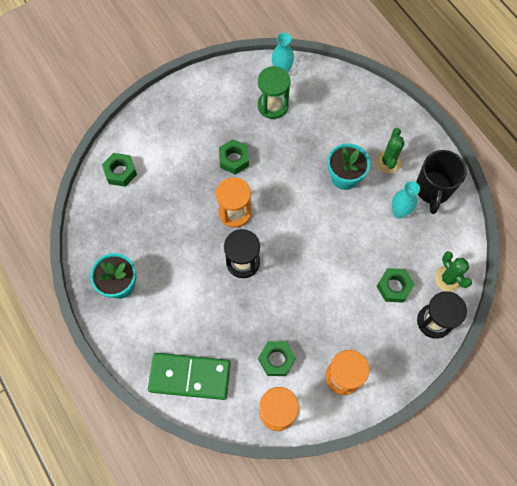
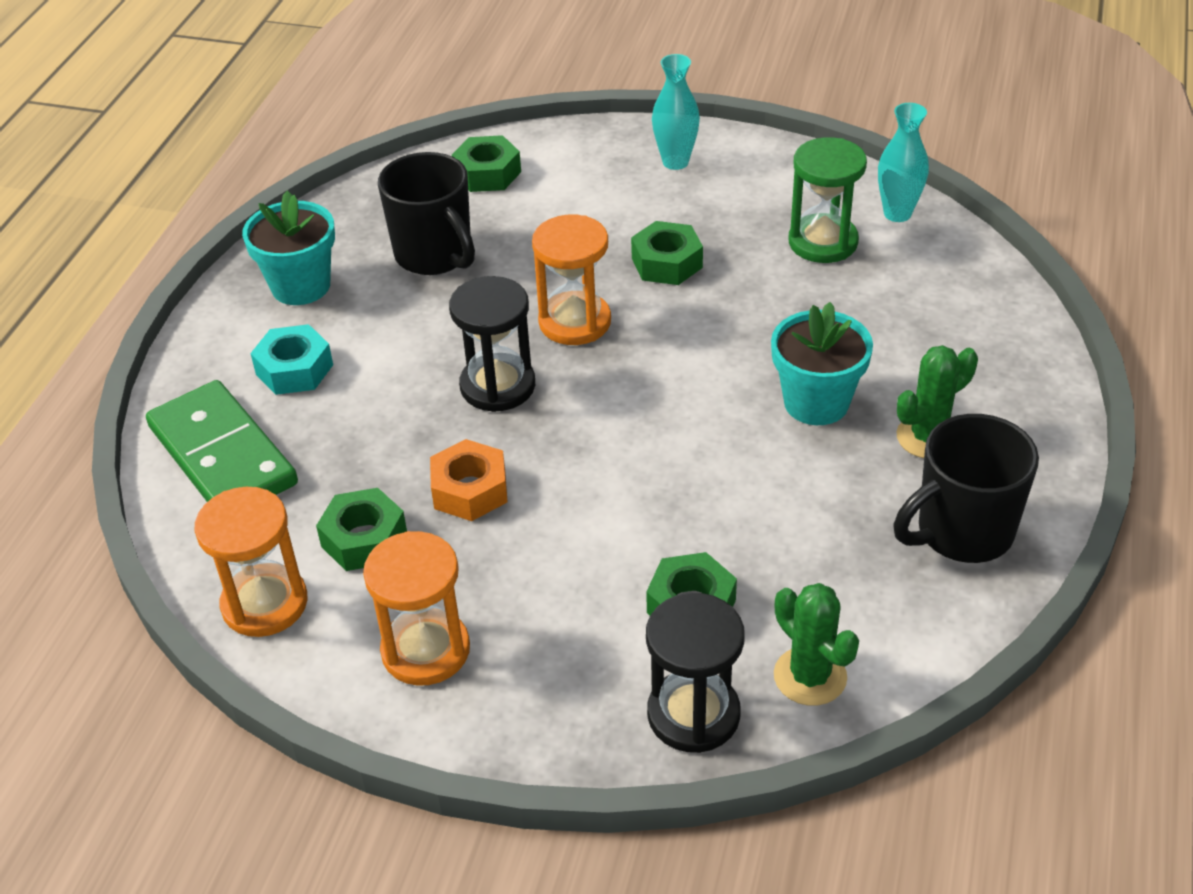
camera: 50 degrees right, 25 degrees down
turquoise vase [392,181,420,219] -> turquoise vase moved to [652,54,700,170]
green cactus [435,251,472,292] -> green cactus turned 60 degrees counterclockwise [774,583,859,706]
none -> turquoise nut [250,324,333,395]
none -> black mug [378,152,475,275]
none -> orange nut [430,439,508,521]

